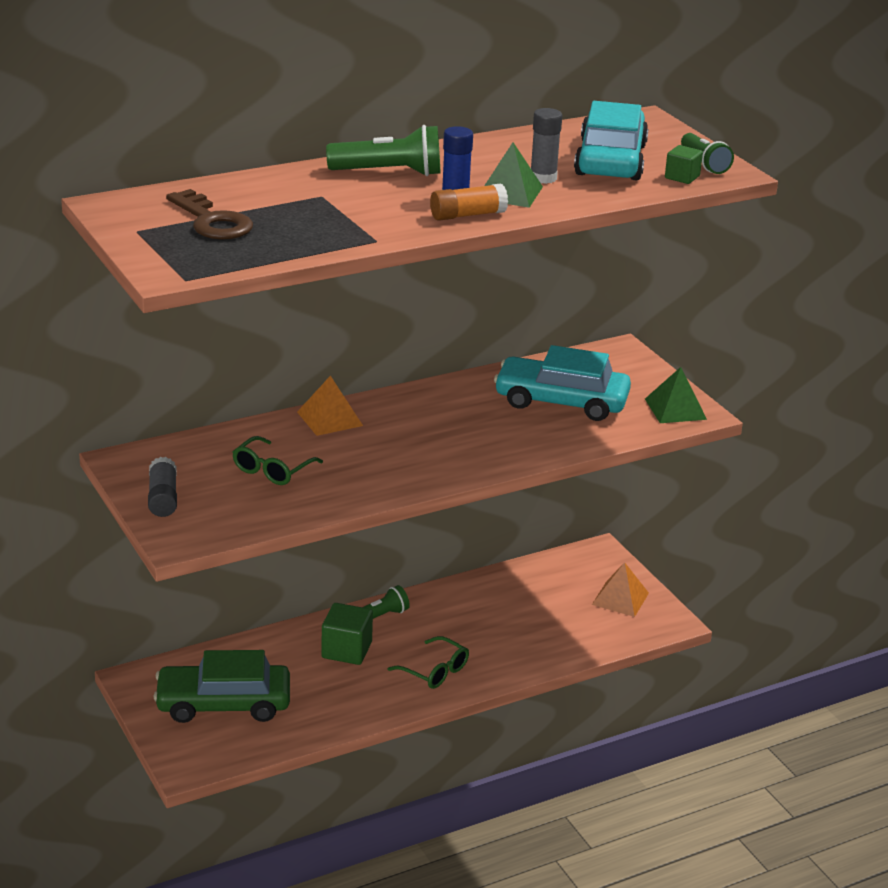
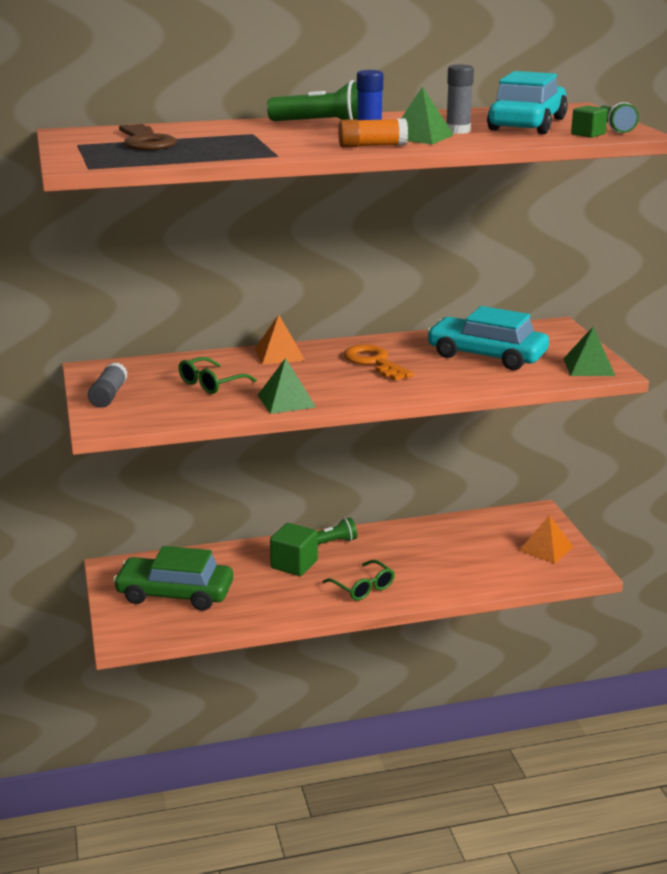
camera: 15 degrees right, 5 degrees down
none -> green pyramid [258,358,316,414]
none -> orange key [344,344,414,381]

